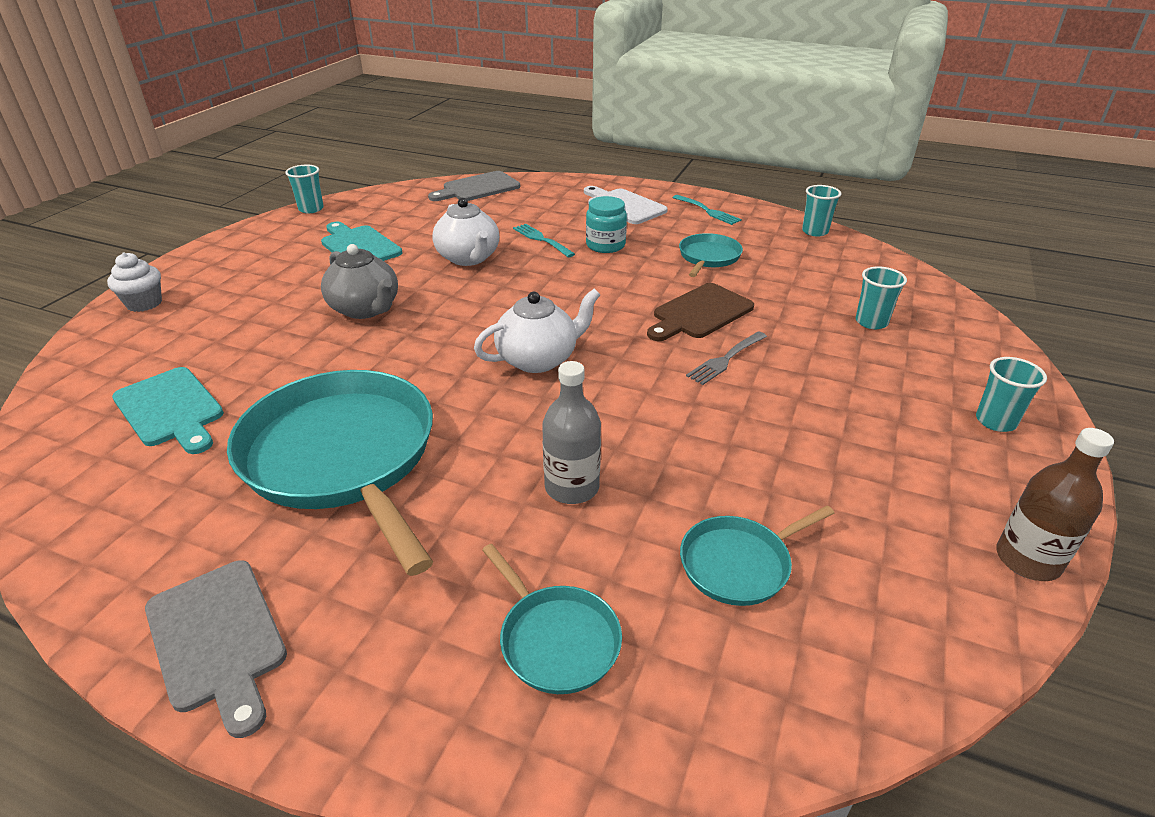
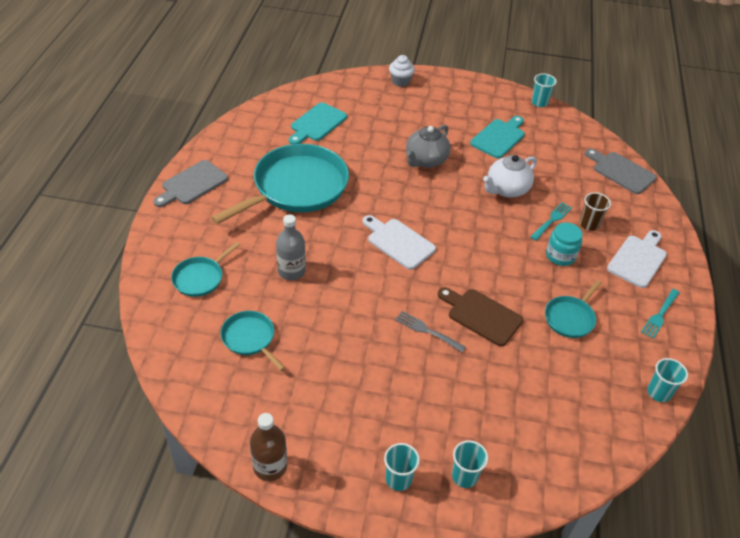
camera: 75 degrees right, 10 degrees up
white teapot [474,289,600,373] -> white cutting board [362,215,436,270]
turquoise pan [679,233,743,277] -> turquoise pan turned 120 degrees clockwise [545,280,602,338]
turquoise cup [856,266,907,329] -> turquoise cup moved to [452,440,488,488]
none -> brown cup [580,192,611,231]

